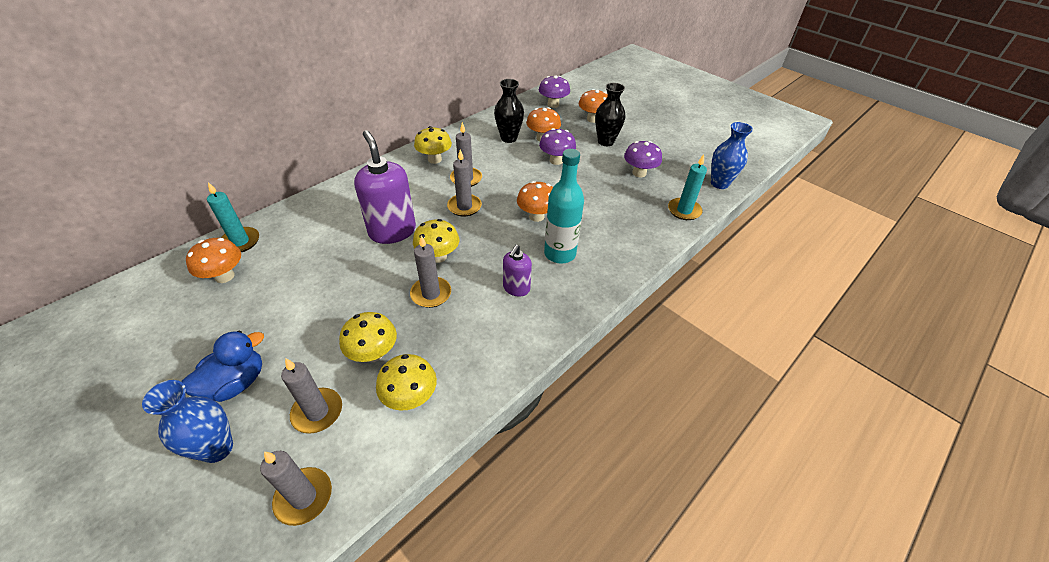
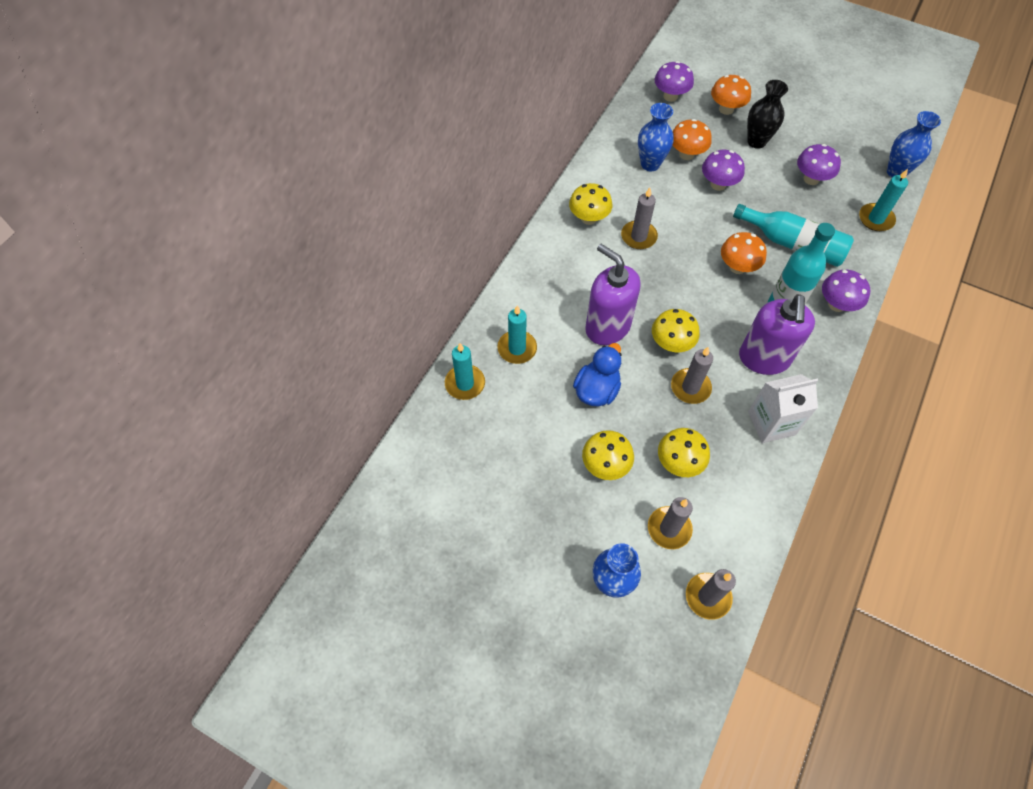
camera: 15 degrees left, 15 degrees up
blue duck [182,331,264,402] -> blue duck moved to [573,343,622,407]
orange mushroom [186,238,241,283] -> none
yellow mushroom [376,354,437,411] -> yellow mushroom moved to [582,430,634,480]
grey candle [447,149,482,217] -> none
black vase [494,79,524,143] -> blue vase [638,103,674,171]
purple soap dispenser [503,245,532,296] -> purple soap dispenser [739,294,815,375], size x1.86
none -> turquoise candle [497,305,537,364]
none -> turquoise bottle [733,204,854,267]
none -> white carton [748,374,818,443]
none -> purple mushroom [822,270,870,312]

